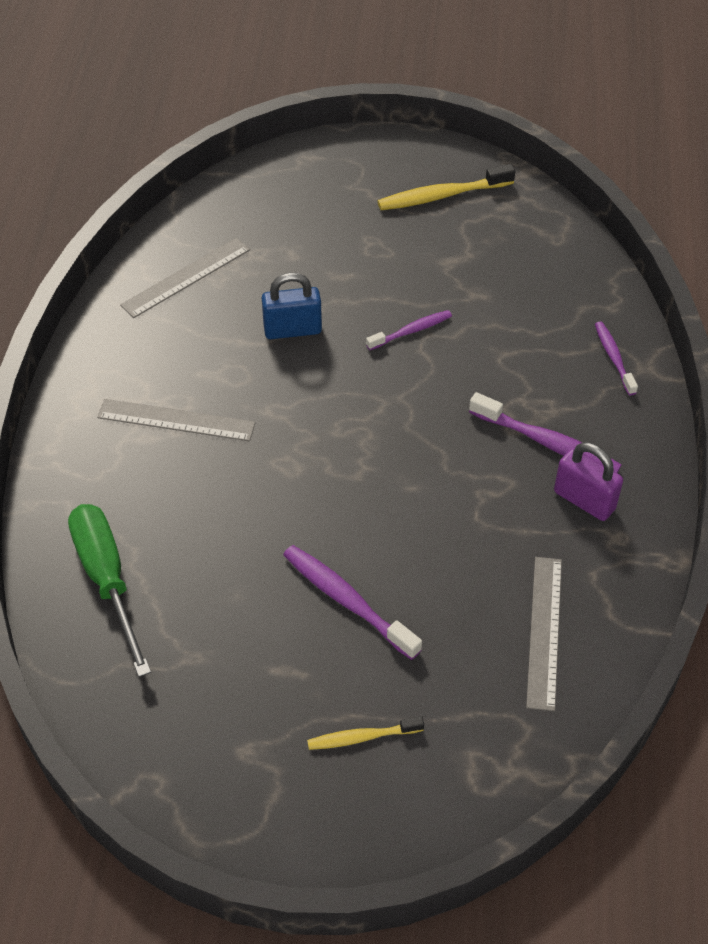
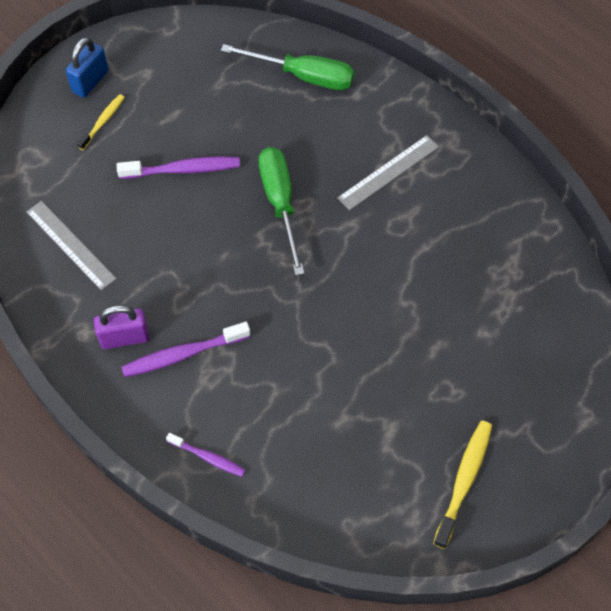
camera: 130 degrees right, 10 degrees up
grey ruler [120,238,250,318] -> none
blue padlock [262,273,322,339] -> blue padlock moved to [66,37,109,98]
purple toothbrush [366,310,452,350] -> none
none -> green screwdriver [259,147,305,275]

